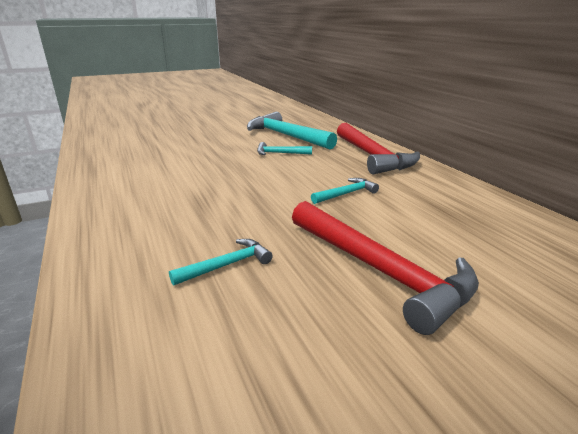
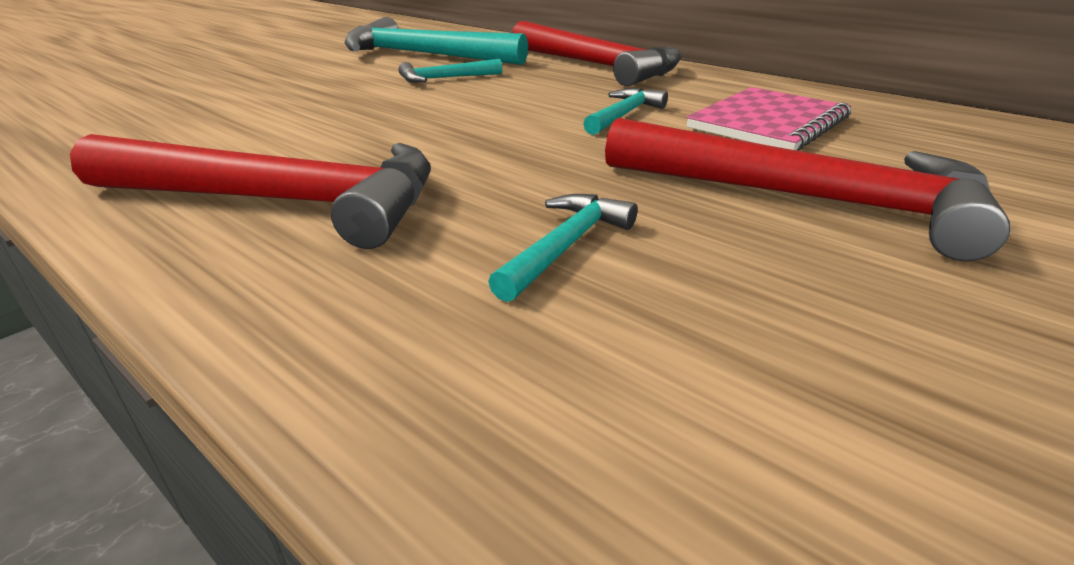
camera: 25 degrees left, 5 degrees up
none -> red hammer [70,134,431,249]
none -> pink notebook [686,87,851,151]

